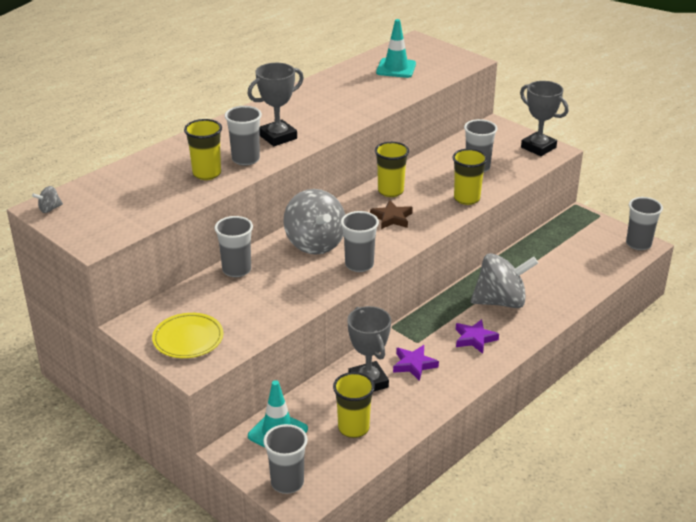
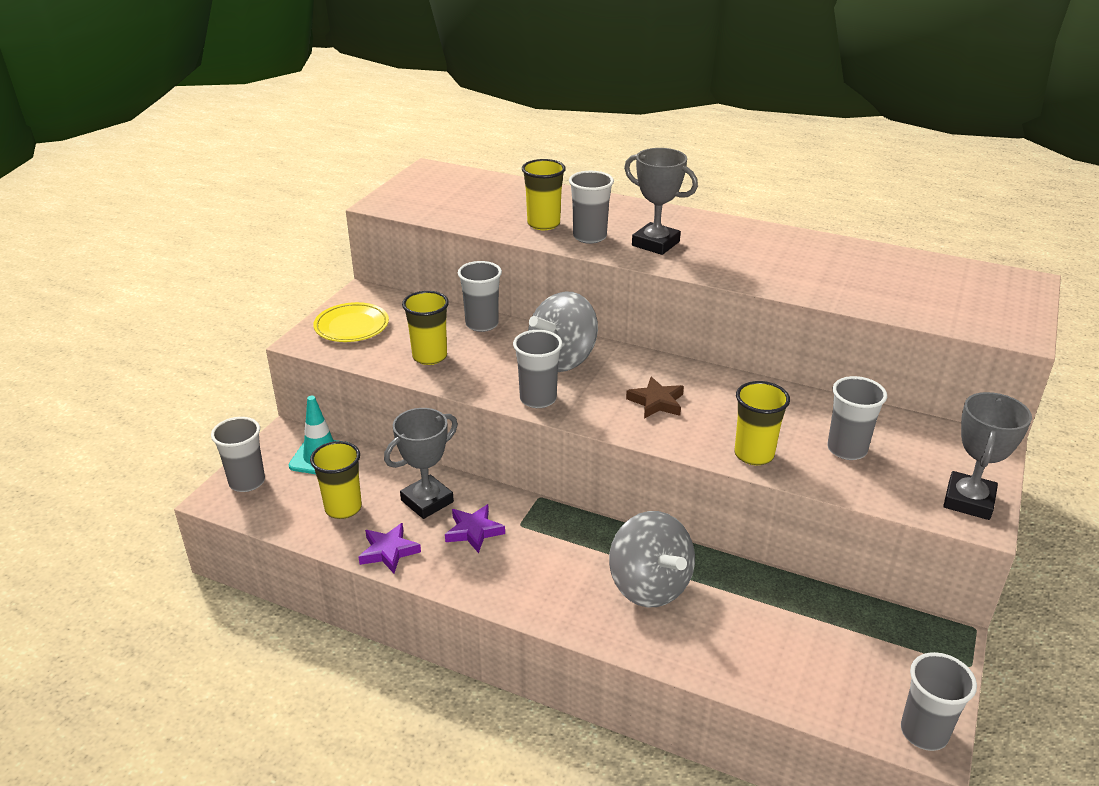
camera: 70 degrees right, 0 degrees up
grey spinning top [32,186,63,213] -> none
yellow cup [375,142,409,197] -> yellow cup moved to [402,291,449,365]
turquoise traffic cone [376,19,416,78] -> none
purple star [456,319,499,354] -> purple star moved to [359,523,421,573]

